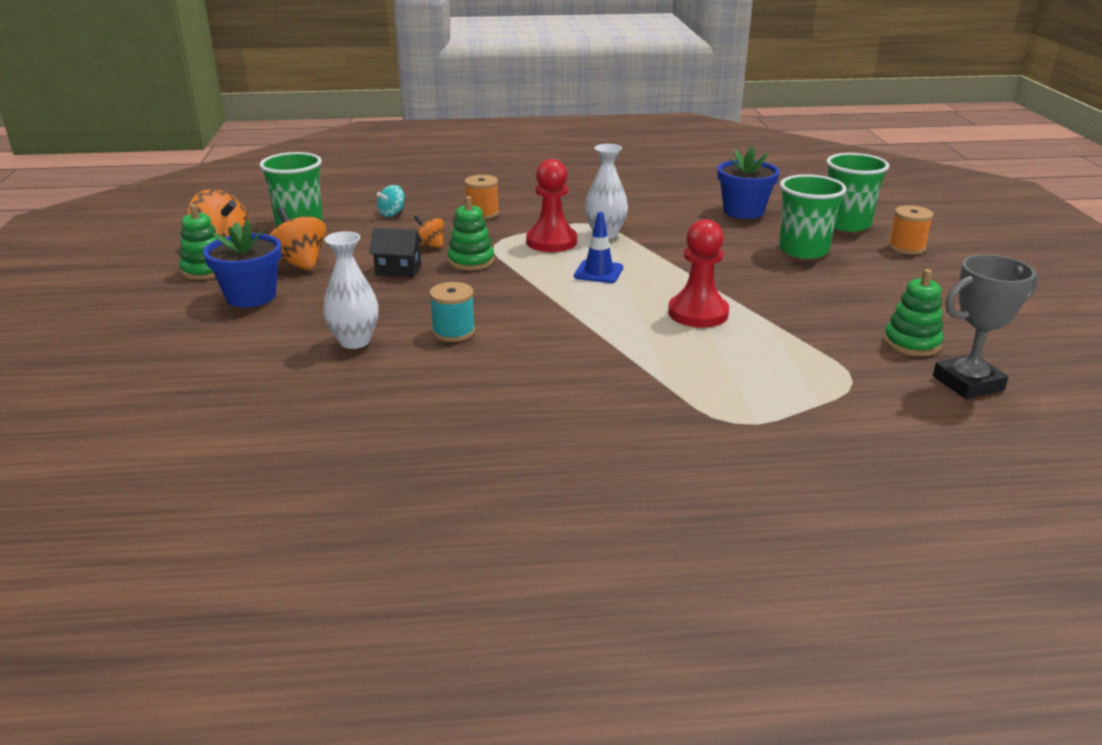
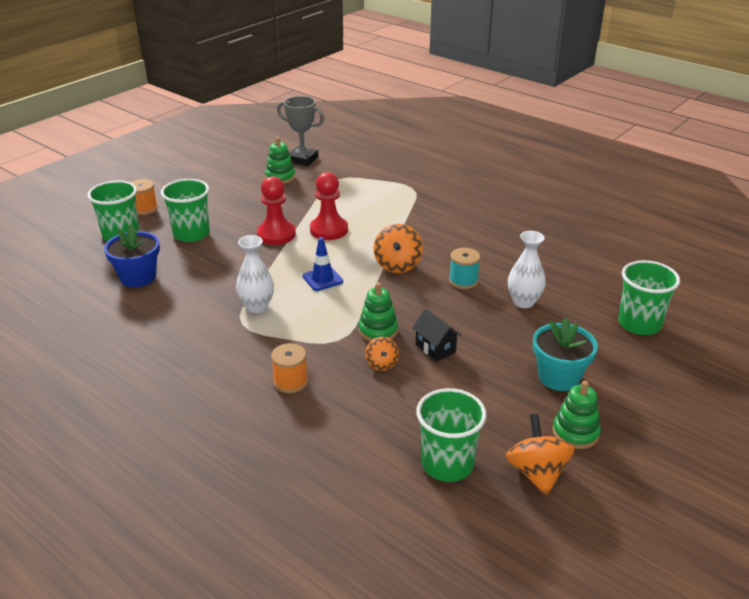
camera: 135 degrees left, 5 degrees up
blue flower pot [203,220,282,308] -> turquoise flower pot [533,317,598,391]
orange spinning top [269,207,326,272] -> orange spinning top moved to [374,224,423,273]
turquoise spinning top [377,185,405,217] -> none
red pawn [526,159,577,252] -> red pawn moved to [257,176,296,245]
none -> green cup [618,260,680,335]

